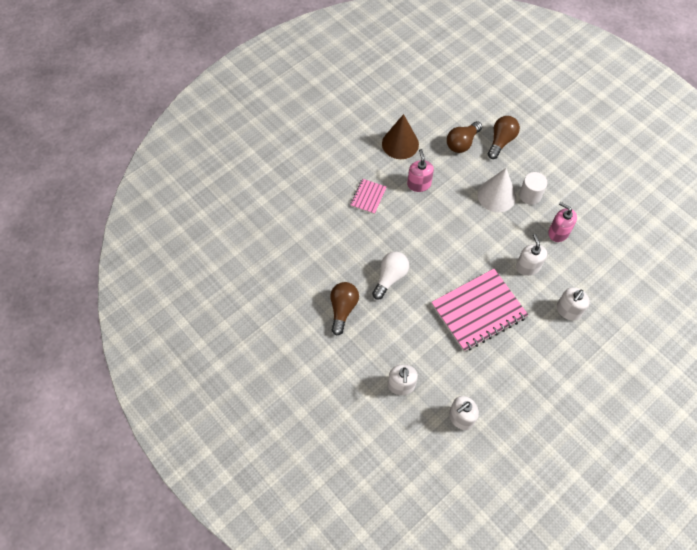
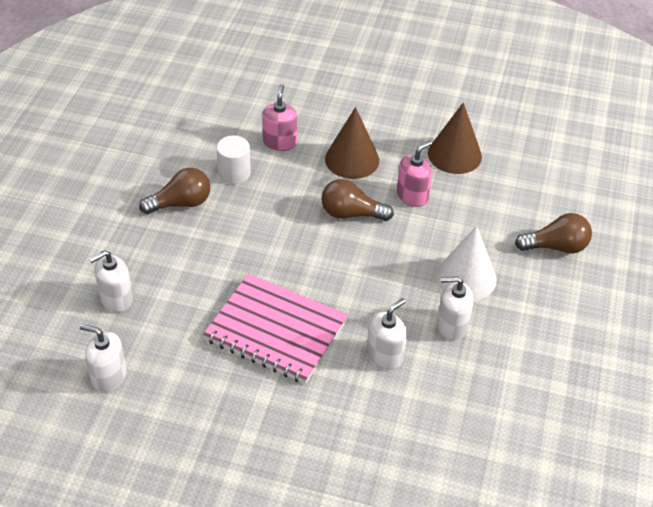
camera: 55 degrees right, 15 degrees down
pink notebook [350,179,387,214] -> brown cone [325,107,379,179]
white light bulb [372,251,409,300] -> none
brown light bulb [447,121,482,153] -> brown light bulb moved to [321,179,394,221]
white cylinder [519,172,547,205] -> white cylinder moved to [217,136,251,184]
pink soap dispenser [548,202,577,242] -> pink soap dispenser moved to [262,84,297,151]
white soap dispenser [557,287,590,320] -> white soap dispenser moved to [437,277,474,340]

